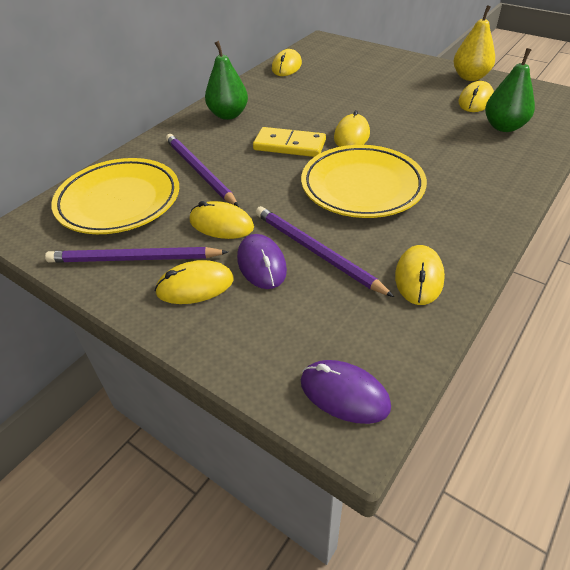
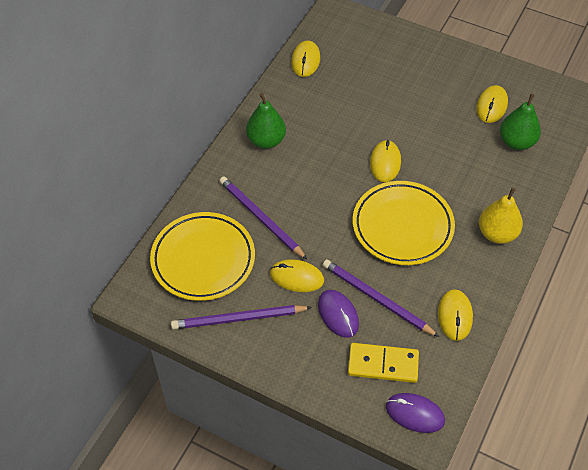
camera: 10 degrees left, 10 degrees up
yellow mouse [155,260,234,304] -> none
yellow domino [253,127,326,157] -> yellow domino moved to [348,343,419,383]
yellow pear [454,5,495,81] -> yellow pear moved to [479,187,523,244]

